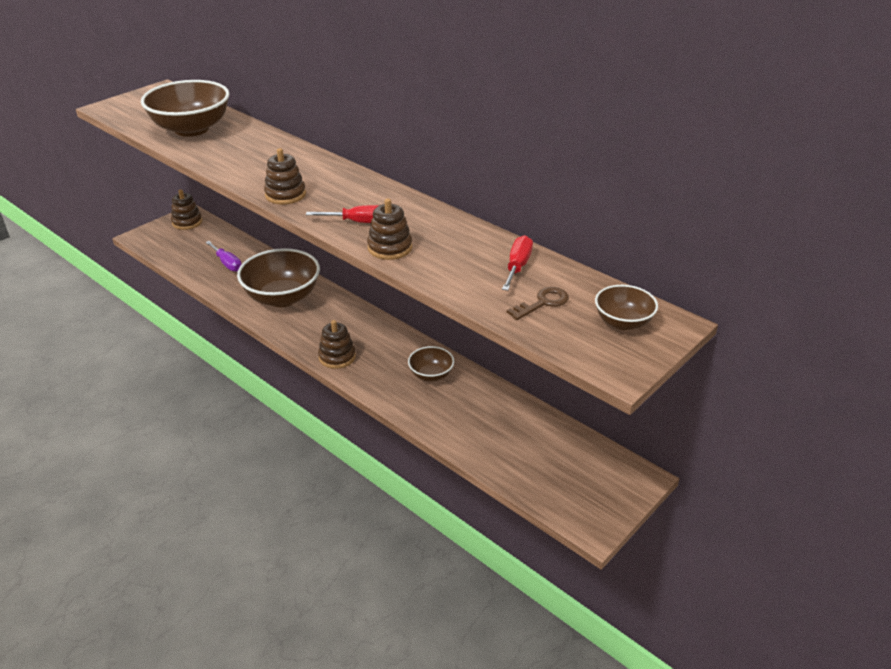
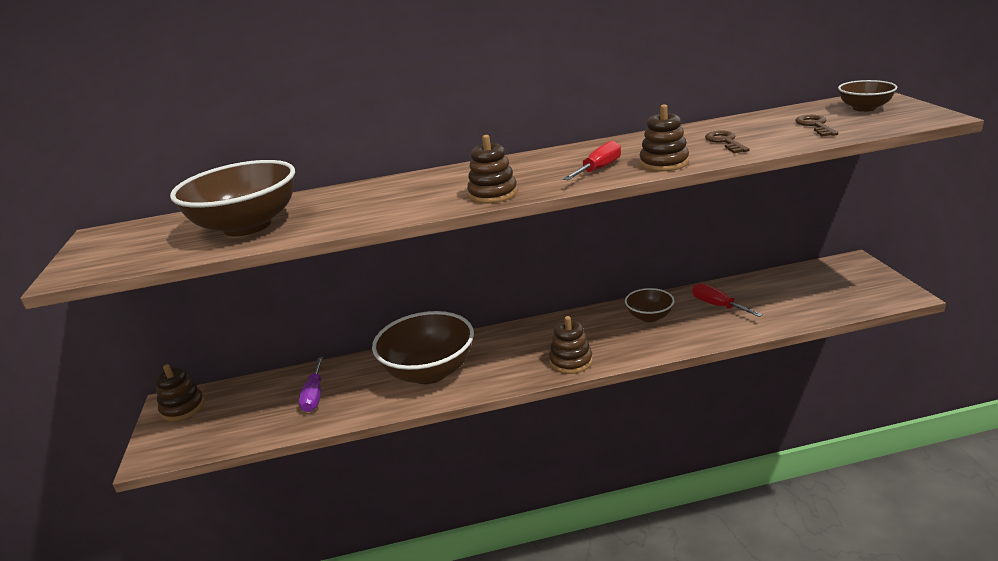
camera: 50 degrees left, 10 degrees down
purple screwdriver [205,241,242,272] -> purple screwdriver turned 90 degrees clockwise [299,357,323,412]
red screwdriver [502,235,533,291] -> red screwdriver moved to [692,283,763,317]
none -> brown key [705,130,750,153]

